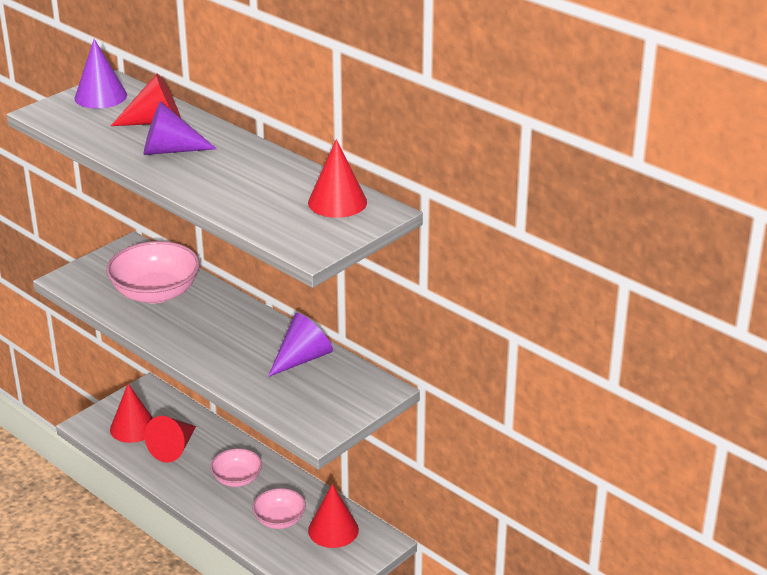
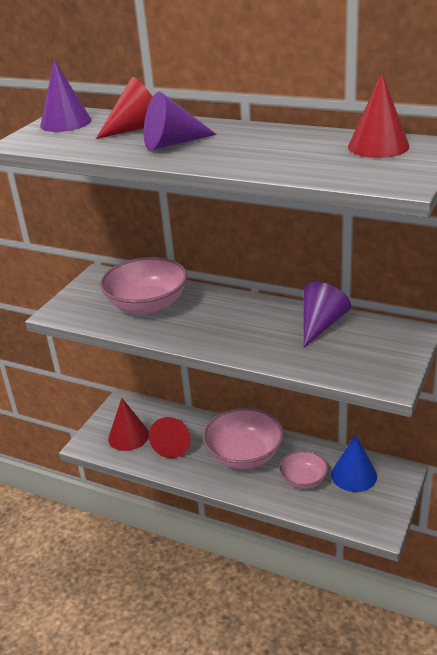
camera: 15 degrees left, 0 degrees up
pink bowl [210,449,262,487] -> pink bowl [203,408,283,469], size x1.73
red cone [308,484,359,548] -> blue cone [331,434,377,492]

